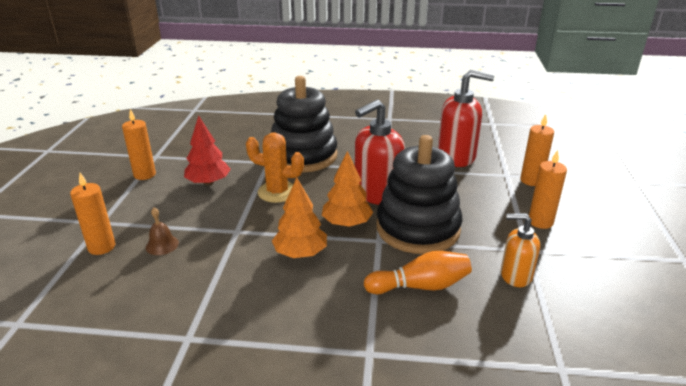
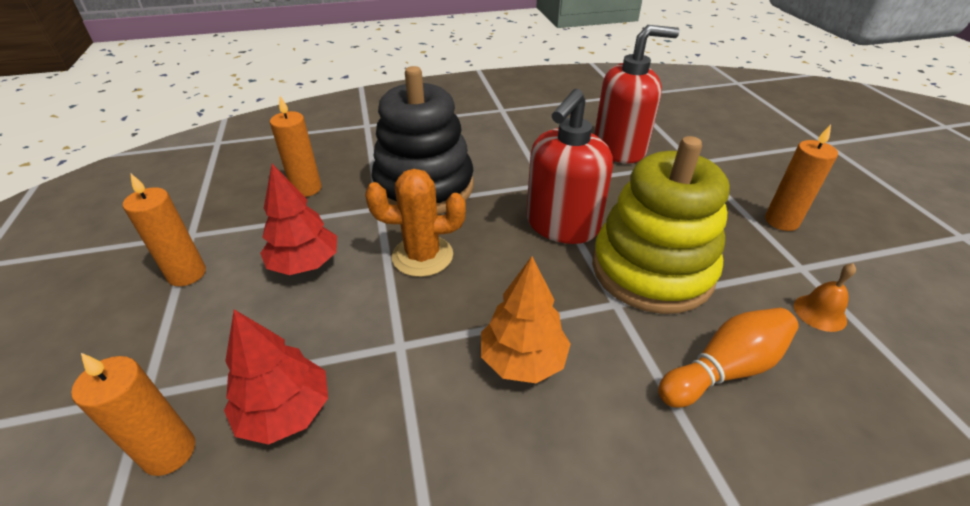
camera: 20 degrees left, 10 degrees up
brown bell [146,207,179,255] -> red tree [224,309,328,445]
orange tree [322,151,373,227] -> none
black stacking toy [377,135,463,254] -> yellow stacking toy [592,136,730,314]
orange soap dispenser [501,213,540,287] -> orange bell [794,263,856,332]
orange candle [520,114,554,186] -> orange candle moved to [270,96,322,197]

